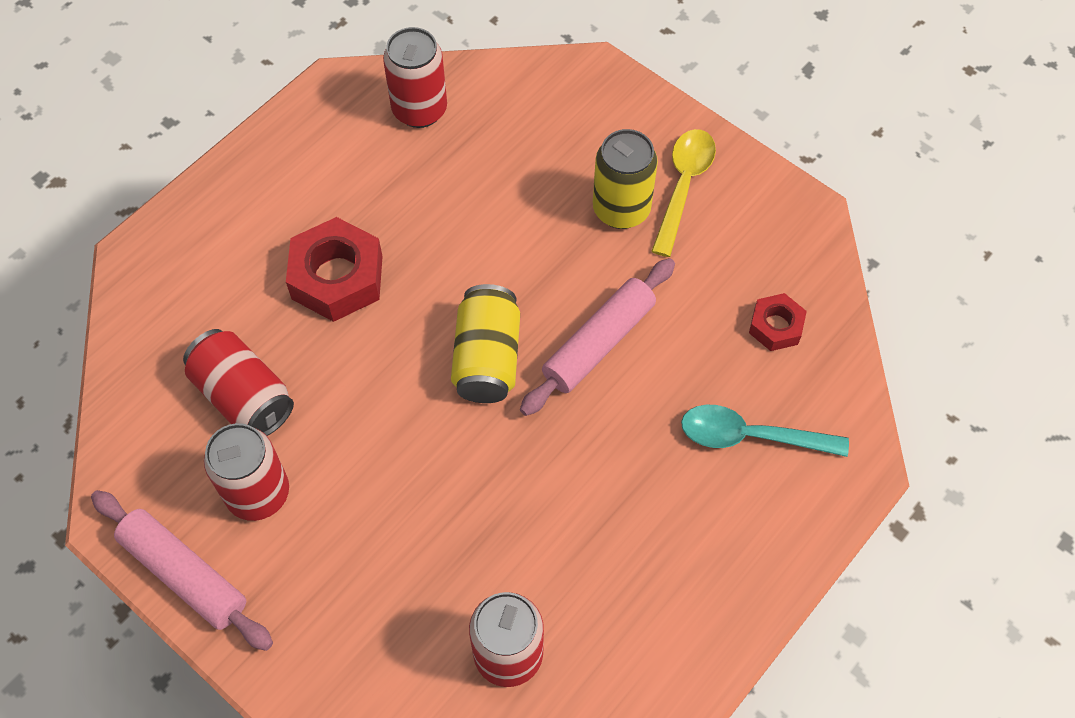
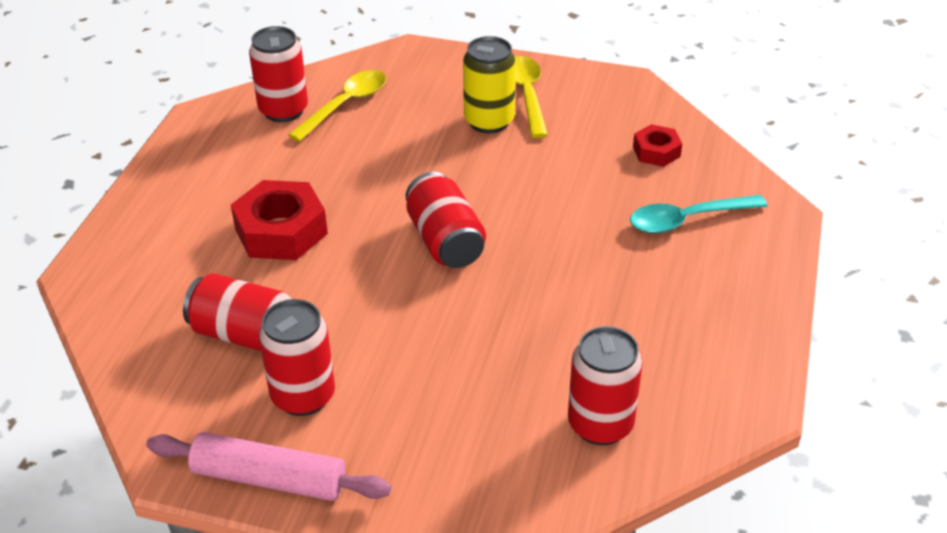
camera: 25 degrees left, 20 degrees down
yellow can [451,284,520,403] -> red can [406,172,486,268]
pink rolling pin [520,258,675,416] -> none
none -> yellow spoon [288,70,386,142]

